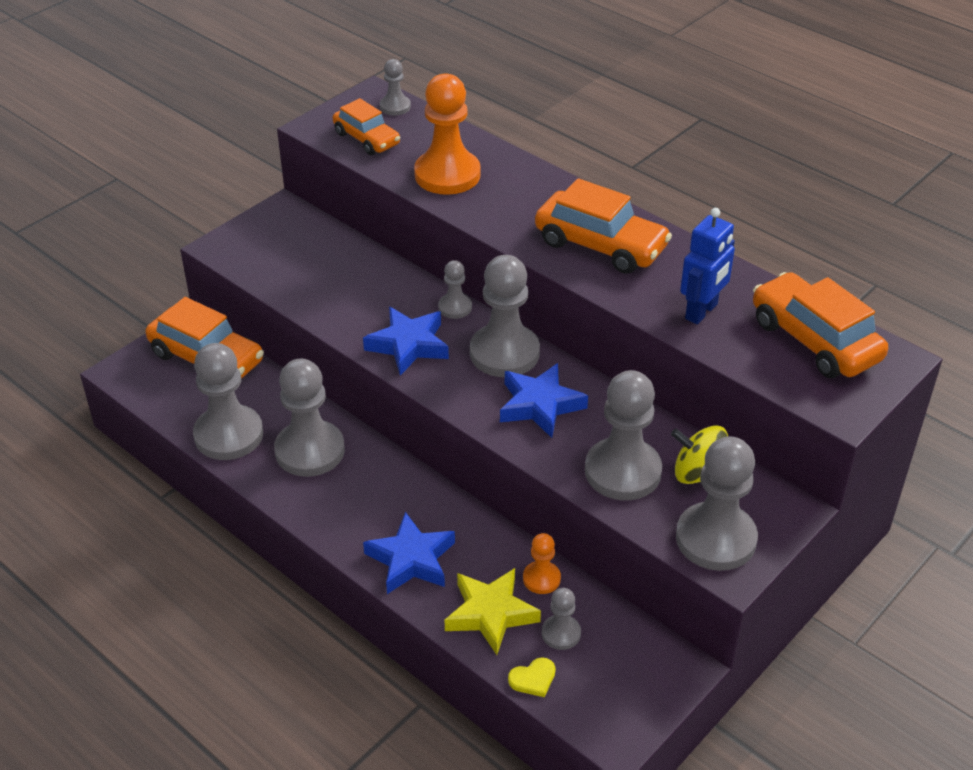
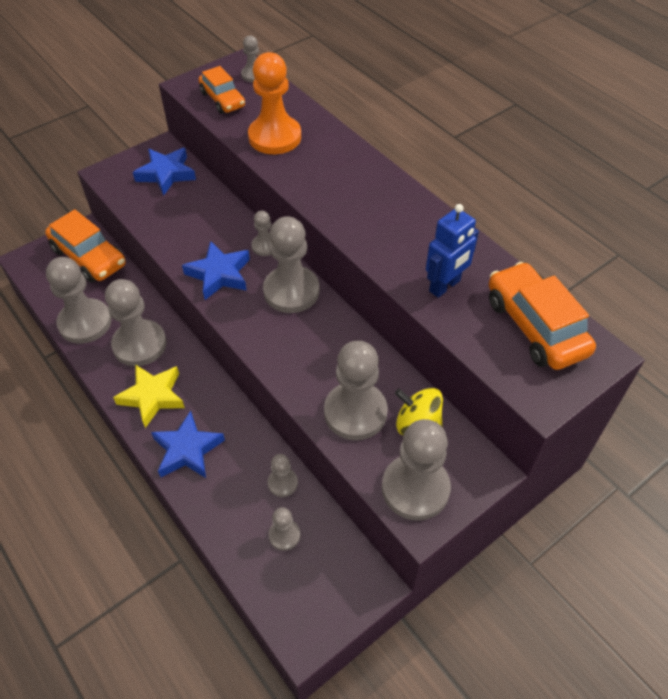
camera: 10 degrees right, 10 degrees up
yellow star [445,568,541,655] -> yellow star moved to [113,364,185,428]
blue star [500,363,588,438] -> blue star moved to [133,148,196,195]
yellow heart [508,657,556,697] -> none
orange pawn [523,533,561,594] -> grey pawn [268,454,298,497]
orange car [535,178,672,274] -> none

